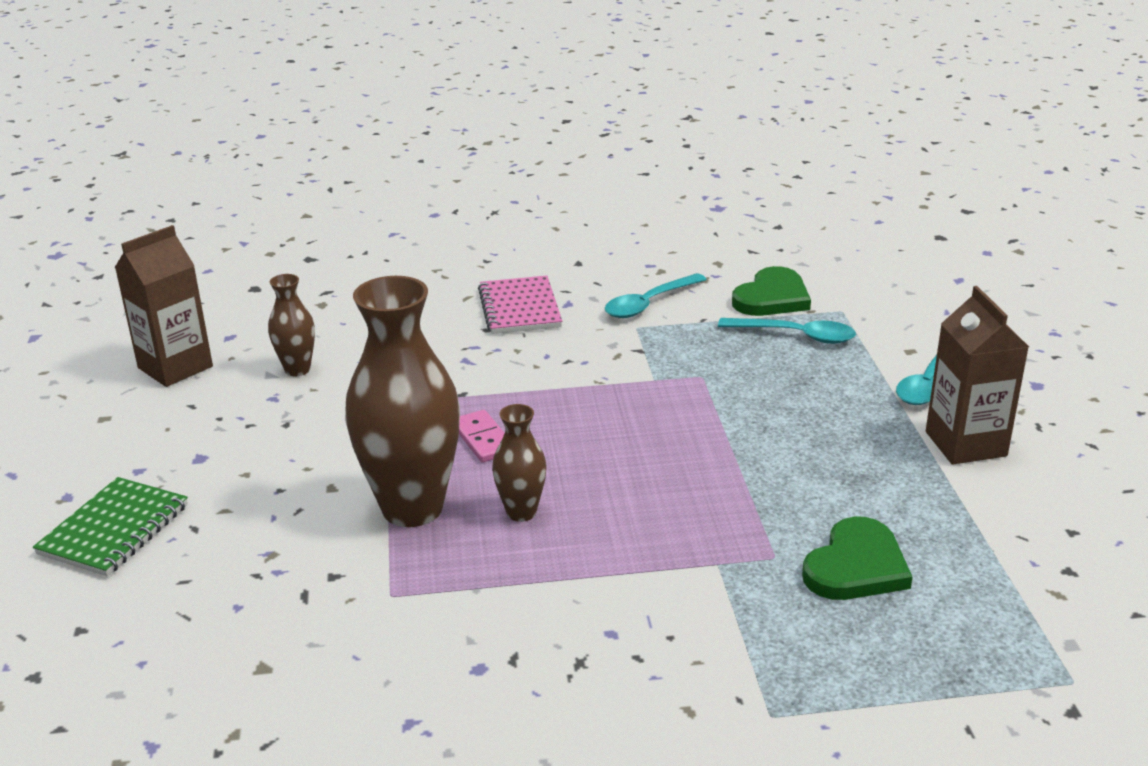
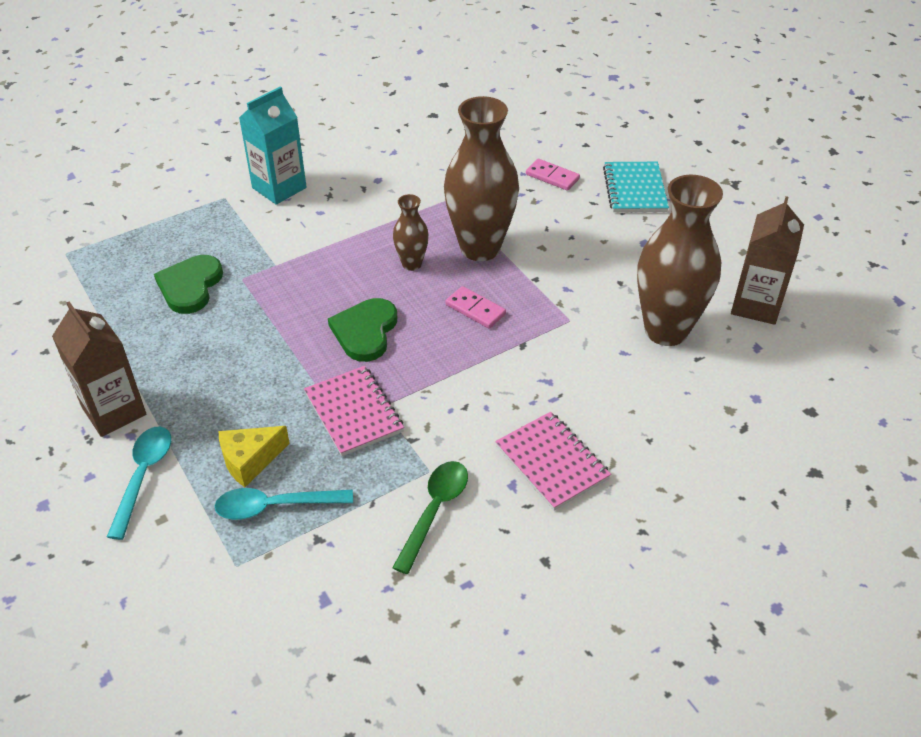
camera: 155 degrees right, 15 degrees up
green notebook [33,477,188,576] -> turquoise notebook [603,162,669,212]
brown vase [268,274,315,376] -> brown vase [637,175,723,346], size x2.07
turquoise spoon [605,273,707,318] -> green spoon [392,461,468,574]
green heart [732,266,811,316] -> green heart moved to [328,298,397,362]
none -> yellow cheese [219,426,290,487]
none -> turquoise carton [239,86,307,205]
none -> pink notebook [304,366,404,456]
none -> pink domino [526,159,580,191]

